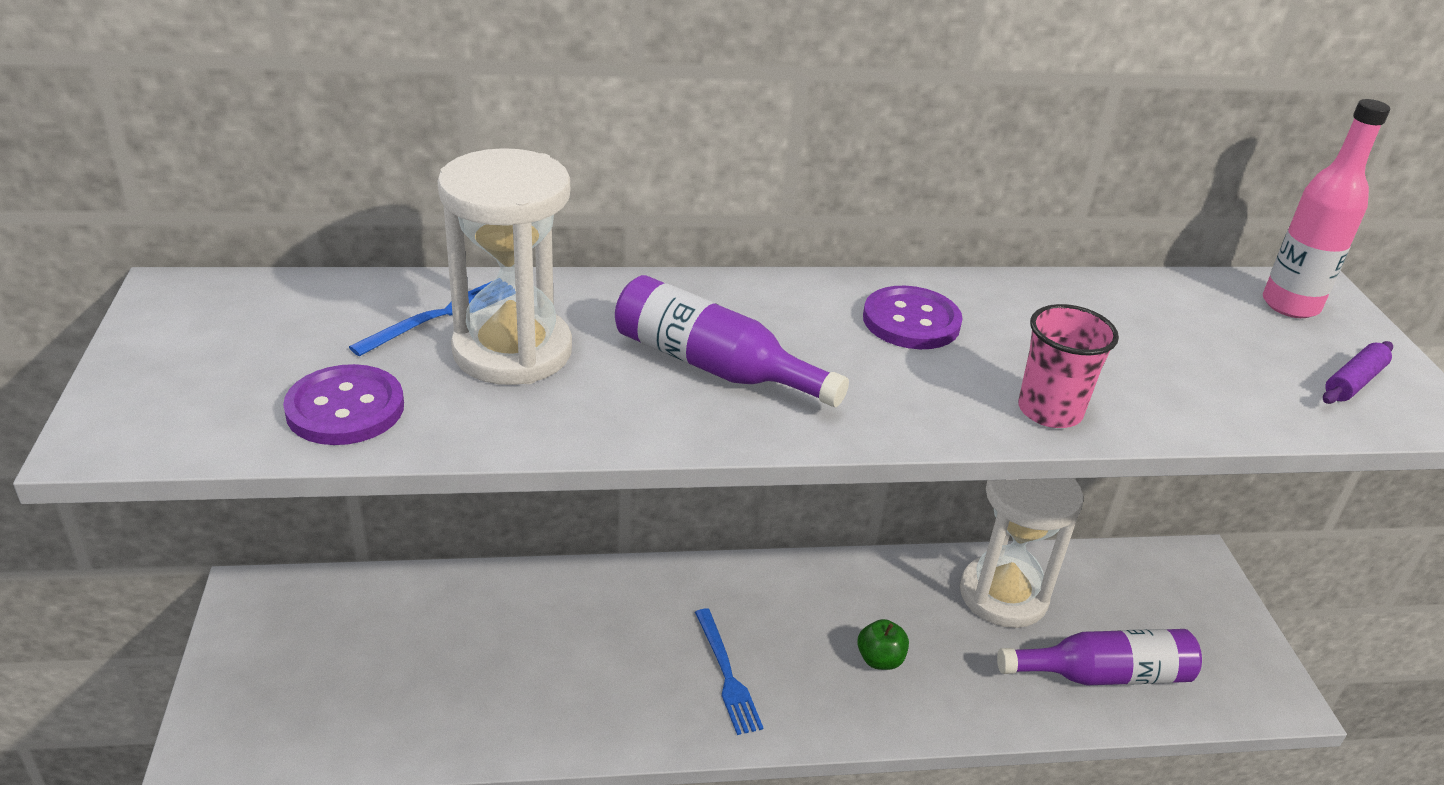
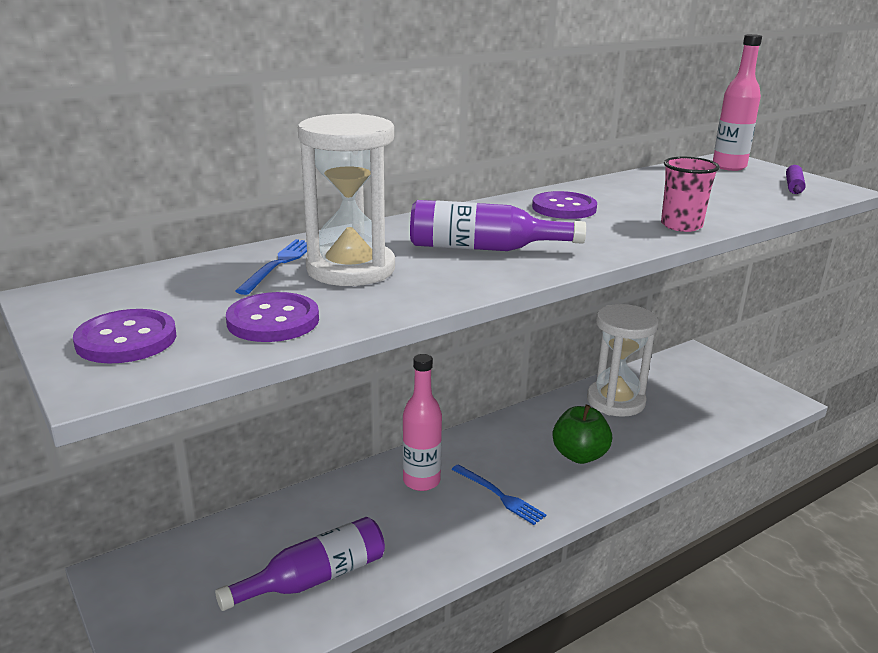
camera: 25 degrees left, 10 degrees down
green apple [857,619,909,670] -> green apple [552,405,612,464], size x1.67
purple bottle [997,629,1202,685] -> purple bottle moved to [215,517,385,611]
none -> purple button [73,309,177,363]
none -> pink bottle [403,354,442,491]

